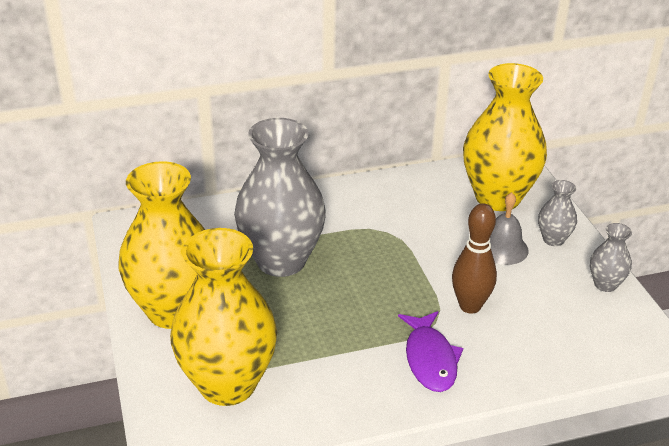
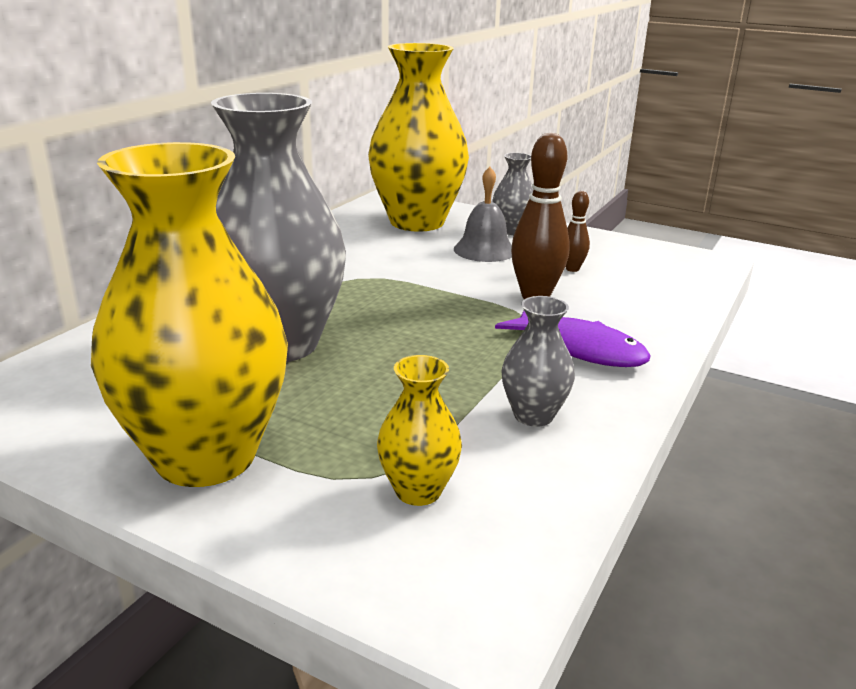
camera: 45 degrees left, 10 degrees down
yellow vase [170,228,277,406] -> yellow vase [377,355,462,506], size x0.45
grey vase [590,223,632,292] -> grey vase moved to [502,296,575,427]
none -> brown bowling pin [565,191,590,272]

